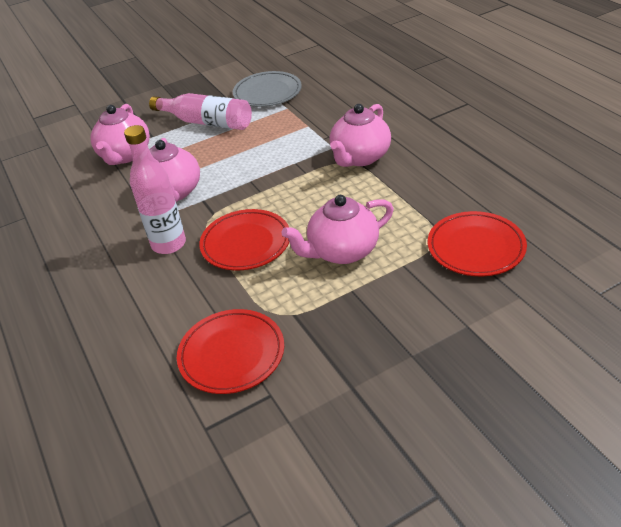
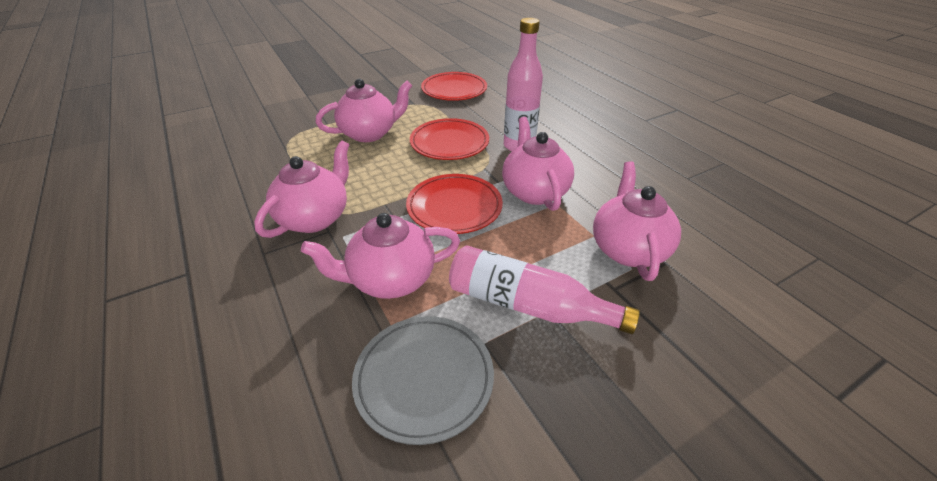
camera: 175 degrees right, 0 degrees up
red plate [428,211,527,276] -> red plate moved to [406,174,503,234]
none -> pink teapot [301,213,460,299]

